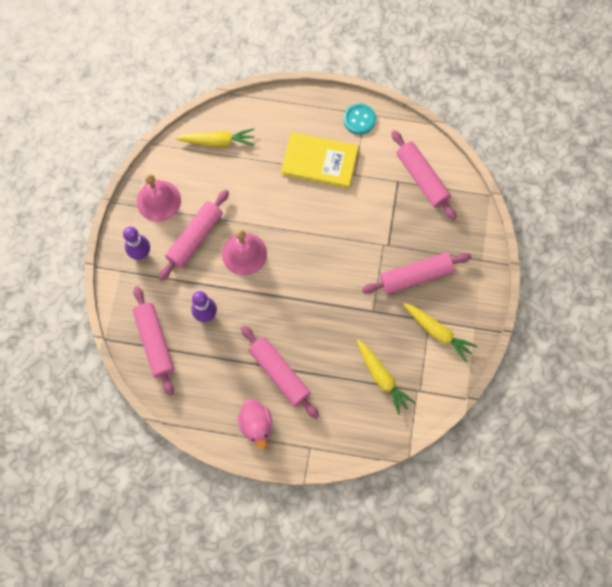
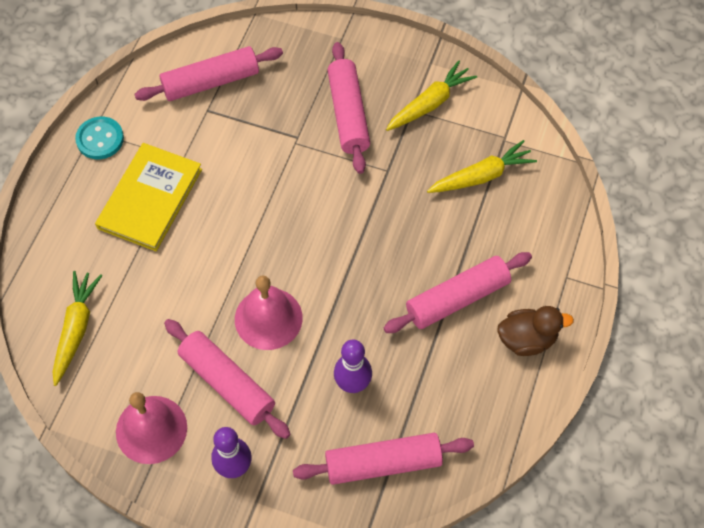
camera: 80 degrees left, 10 degrees down
pink duck [237,399,272,449] -> brown duck [497,306,574,356]

